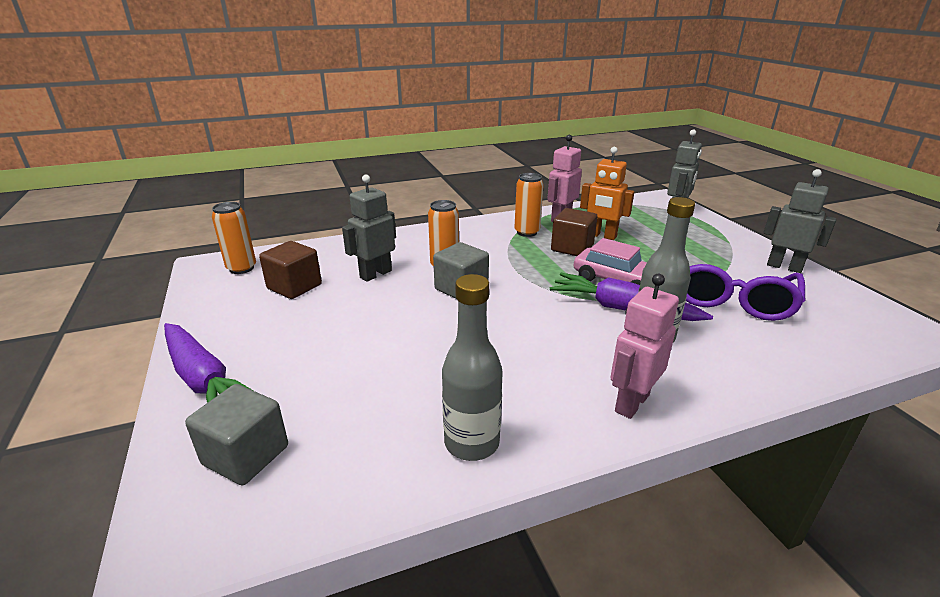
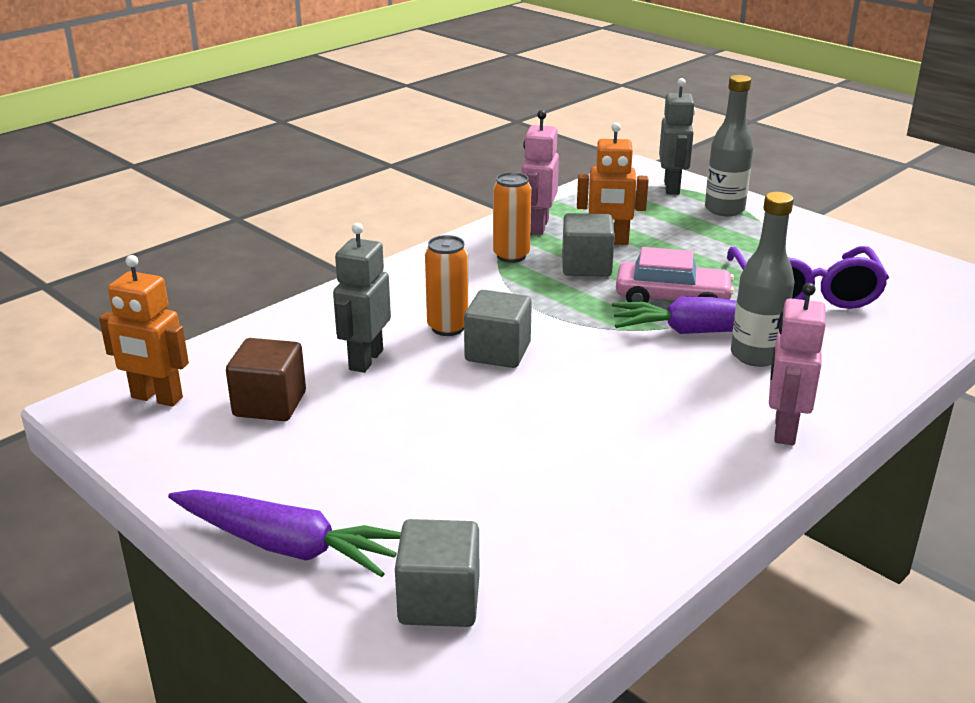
camera: 25 degrees left, 0 degrees up
orange can [212,202,256,274] -> orange robot [99,255,189,407]
grey bottle [442,274,503,461] -> grey bottle moved to [705,75,753,216]
brown cube [551,208,597,256] -> grey cube [562,213,615,277]
grey robot [763,169,836,273] -> none

